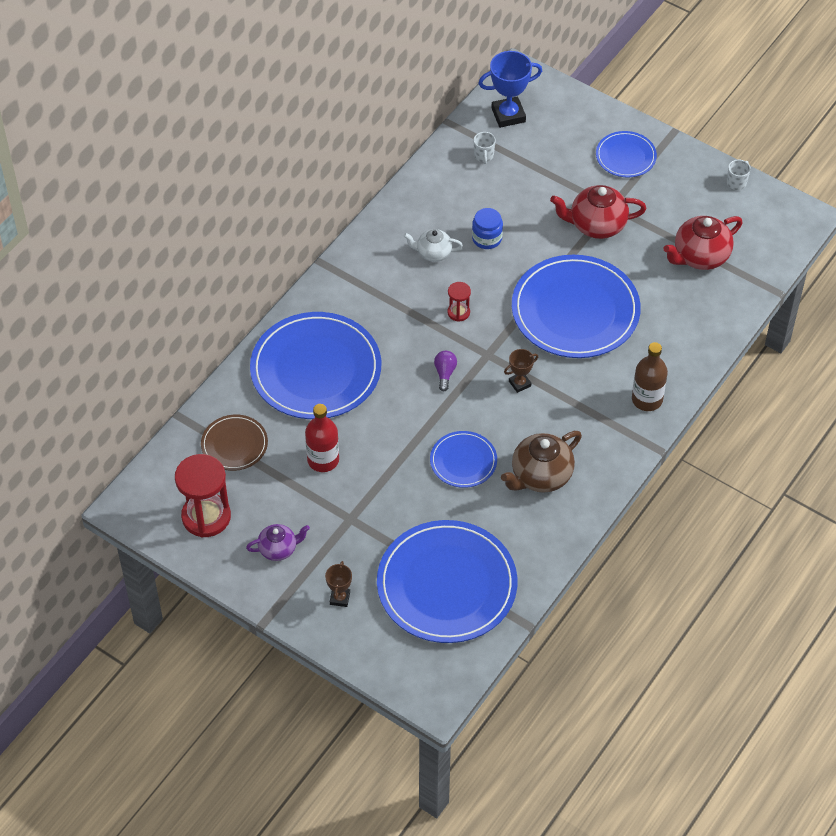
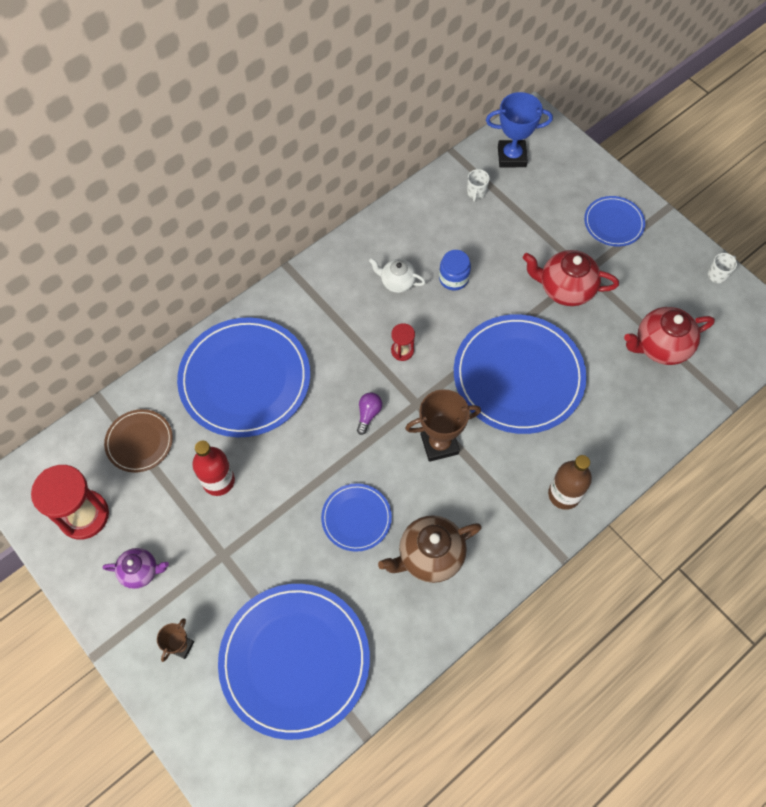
camera: 15 degrees right, 10 degrees up
brown trophy [504,349,538,393] -> brown trophy [405,389,481,462], size x1.82

